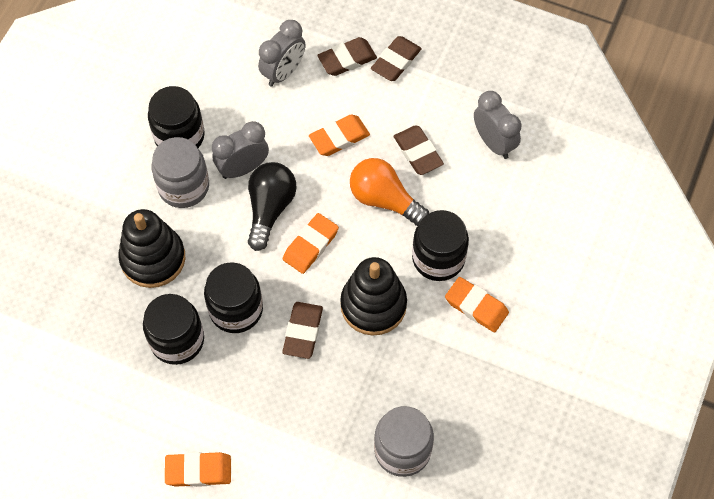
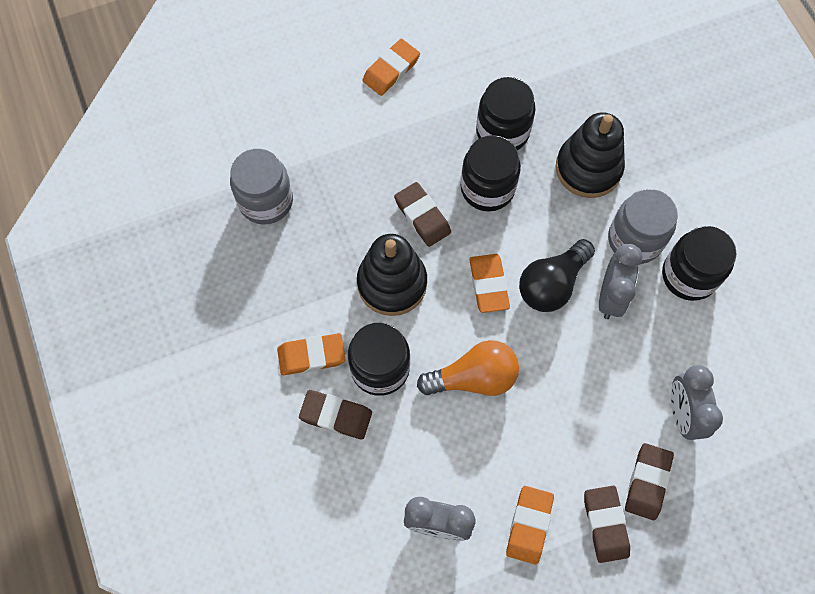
camera: 135 degrees right, 5 degrees up
black light bulb [248,162,296,251] -> black light bulb turned 75 degrees clockwise [519,239,595,312]
orange eraser [309,115,370,156] -> orange eraser moved to [506,486,554,564]
brown eraser [393,125,444,175] -> brown eraser moved to [299,390,372,439]

